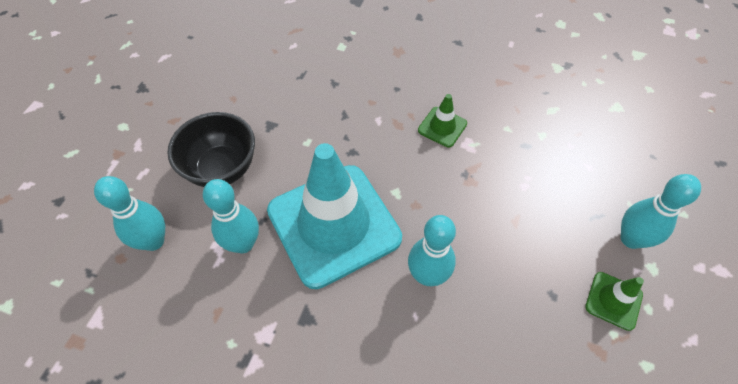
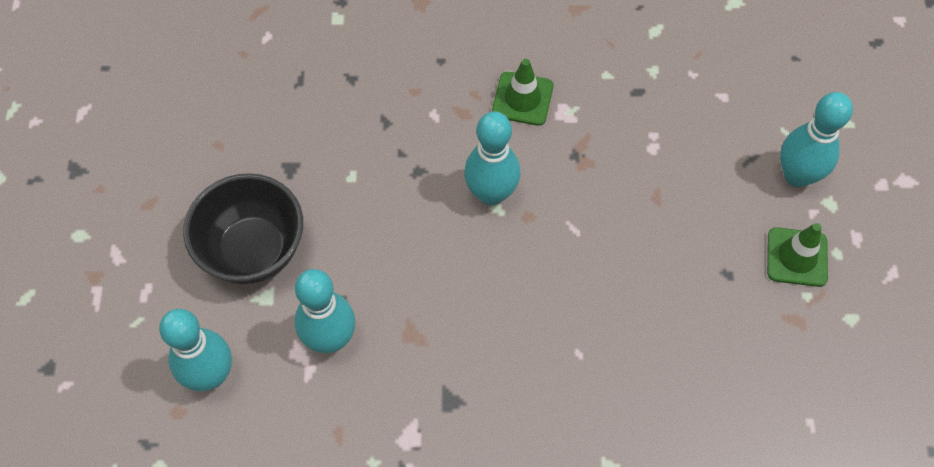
camera: 20 degrees left, 5 degrees up
turquoise traffic cone [267,143,402,289] -> none
turquoise bowling pin [408,215,456,286] -> turquoise bowling pin moved to [464,111,521,206]

